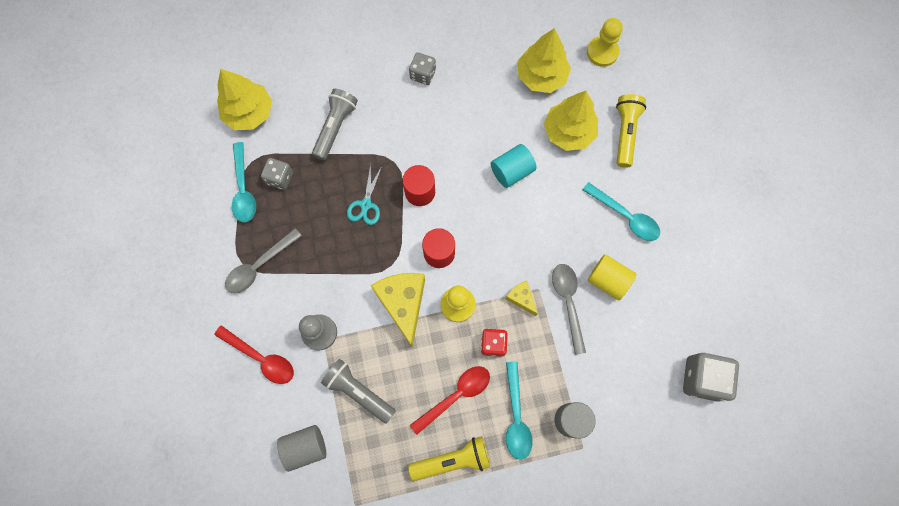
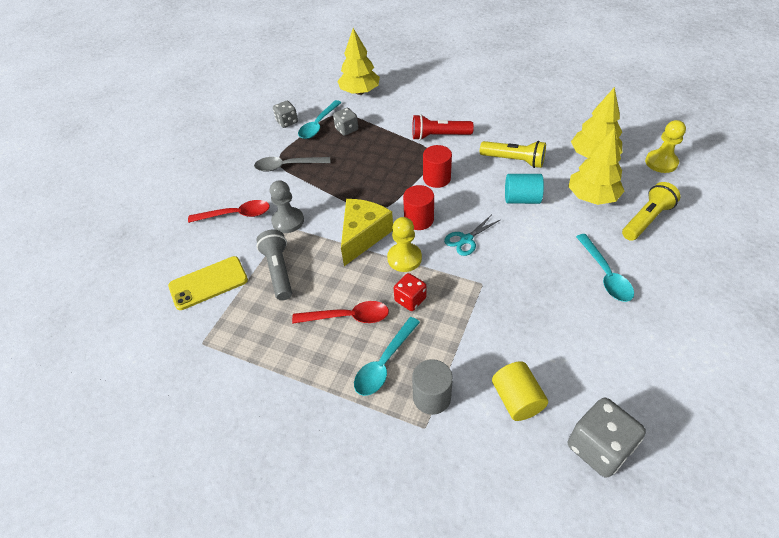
camera: 40 degrees right, 25 degrees down
red spoon [214,325,294,384] -> red spoon turned 75 degrees counterclockwise [188,200,270,223]
grey cylinder [277,425,326,472] -> yellow phone [168,256,248,310]
grey flashlight [312,89,358,160] -> none
turquoise scissors [347,165,382,225] -> turquoise scissors moved to [444,214,500,256]
yellow flashlight [408,436,490,481] -> yellow flashlight moved to [480,141,546,168]
grey dice [409,52,436,85] -> grey dice moved to [273,101,298,128]
yellow cheese [506,281,538,316] -> none
grey spoon [552,264,586,355] -> none
yellow cylinder [588,254,637,300] -> yellow cylinder moved to [492,361,548,421]
none -> red flashlight [412,114,474,140]

